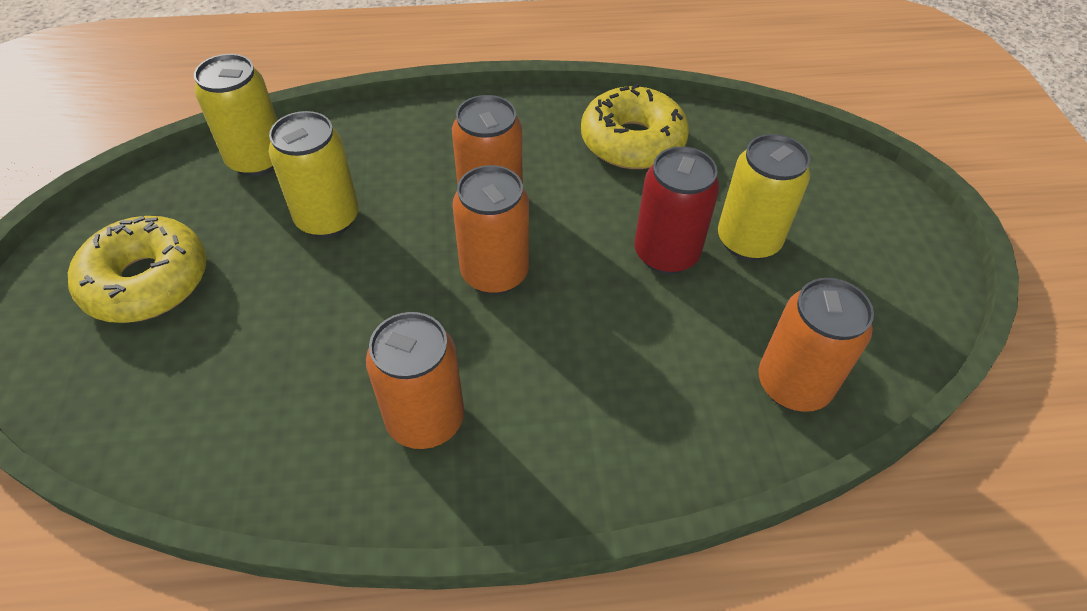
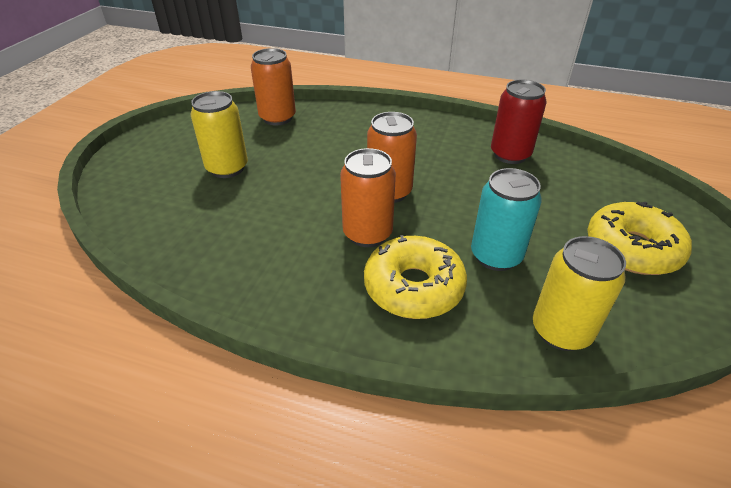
camera: 155 degrees left, 10 degrees down
yellow can [269,111,359,238] -> turquoise can [471,168,542,271]
orange can [366,312,464,449] -> none
yellow donut [581,84,689,169] -> yellow donut moved to [364,235,467,319]
red can [634,146,720,274] -> red can moved to [491,80,546,164]

